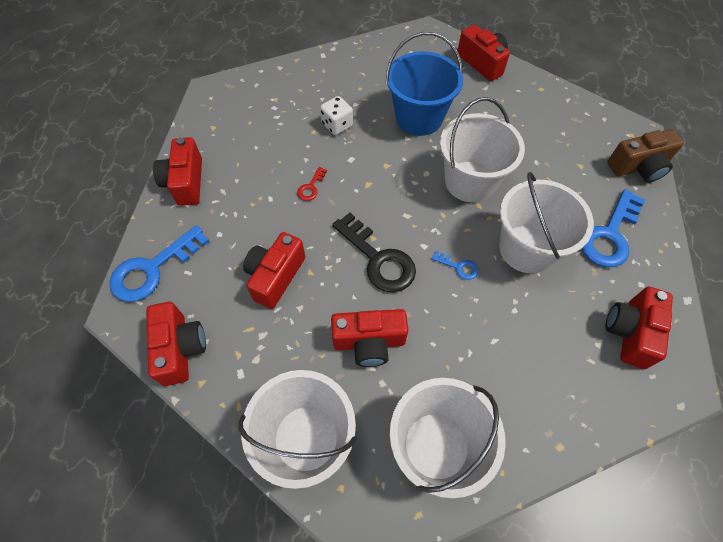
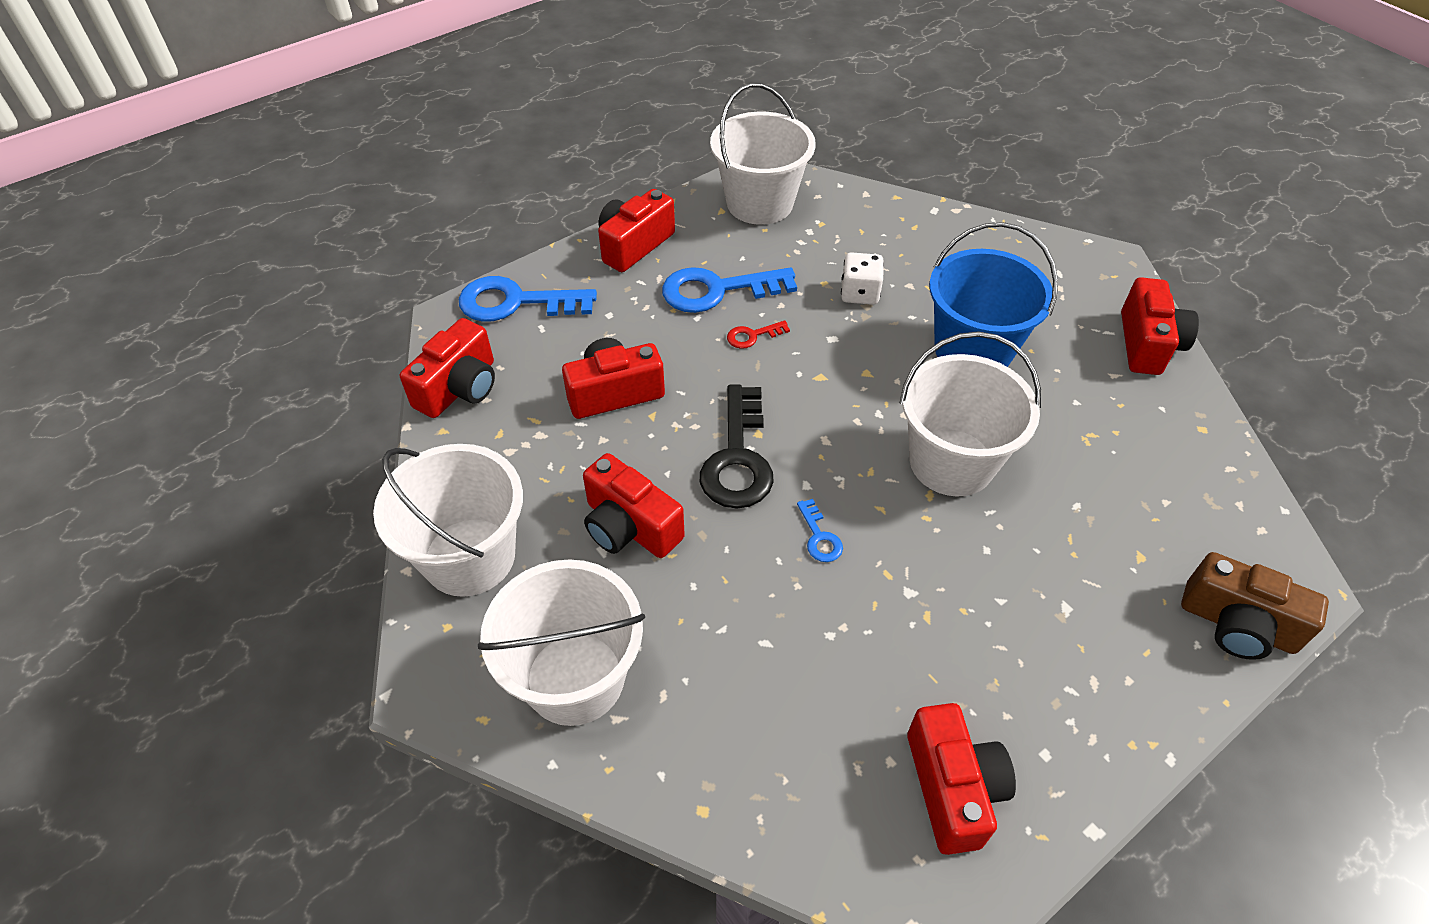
camera: 45 degrees right, 10 degrees down
white bucket [499,172,594,273] -> white bucket moved to [710,83,816,225]
blue key [582,189,645,267] -> blue key moved to [662,267,797,313]
red camera [606,287,673,369] -> red camera turned 105 degrees clockwise [907,703,1016,855]

